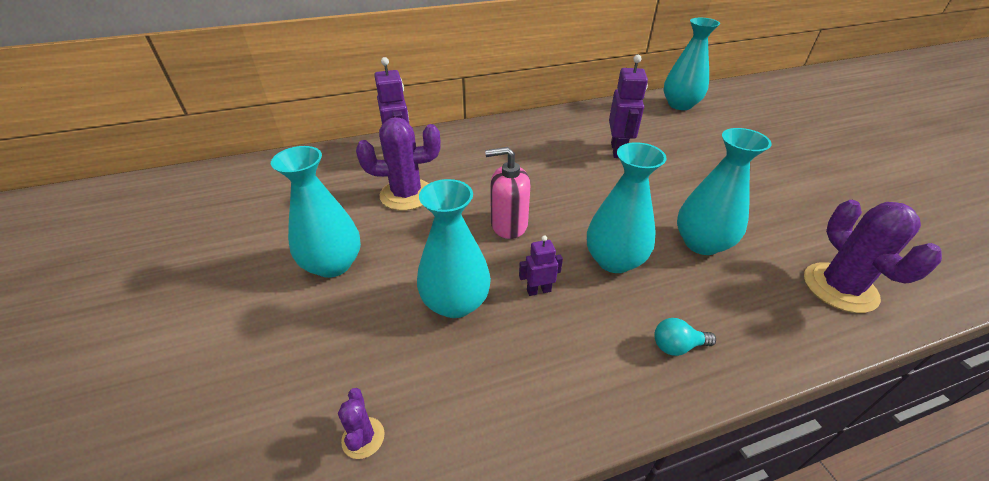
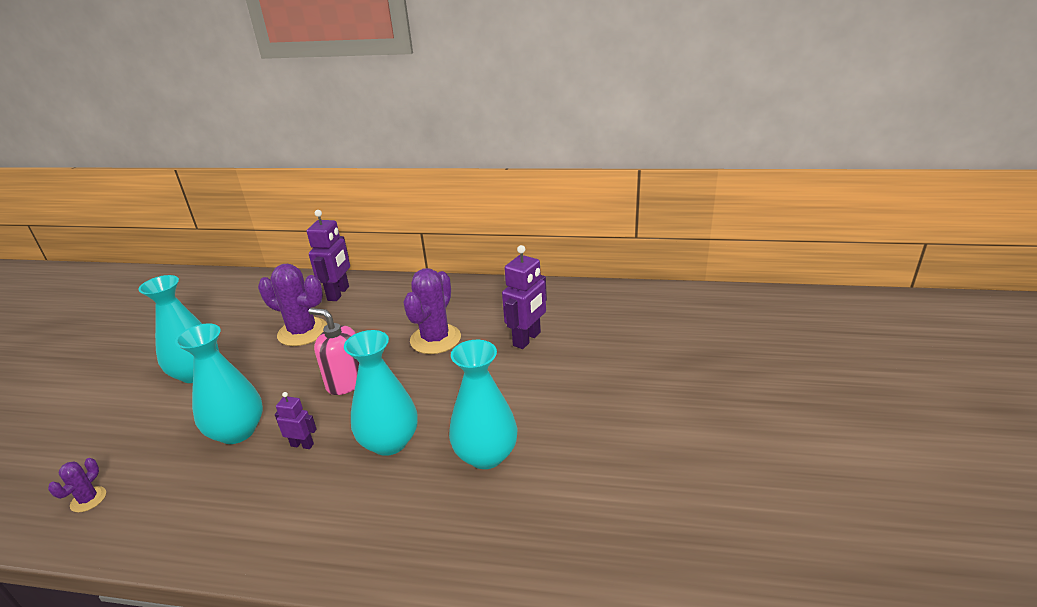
camera: 30 degrees right, 10 degrees down
turquoise light bulb [654,318,716,356] -> none
turquoise vase [664,18,720,110] -> none
purple cactus [804,200,942,313] -> purple cactus moved to [403,268,461,354]

